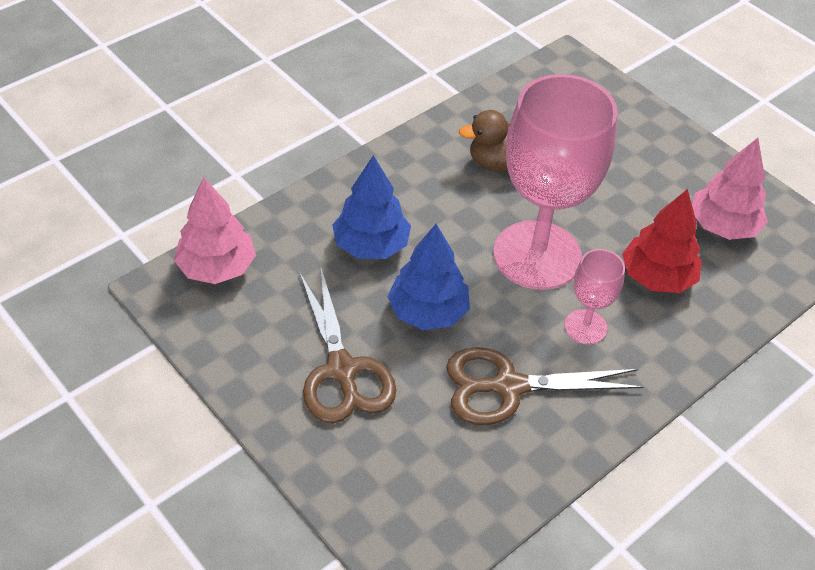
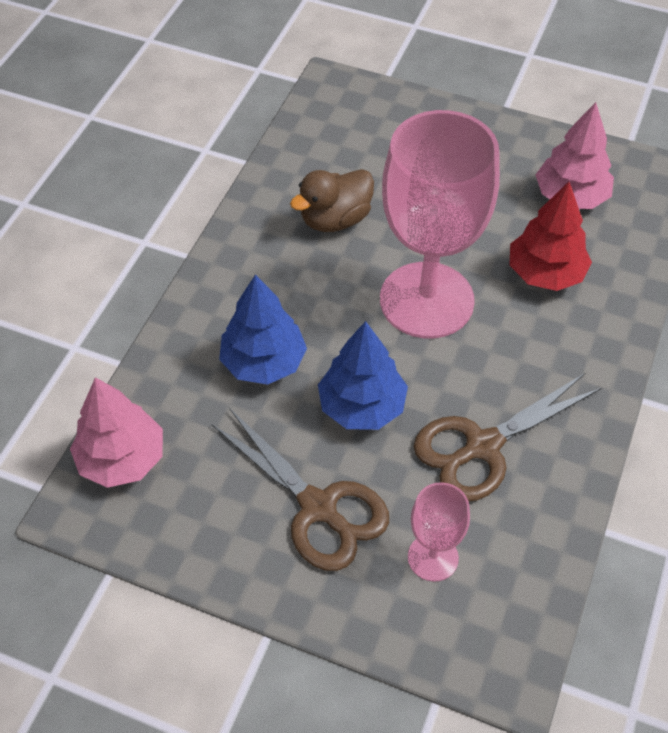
camera: 25 degrees left, 5 degrees up
pink goblet [564,249,625,344] -> pink goblet moved to [408,482,470,582]

